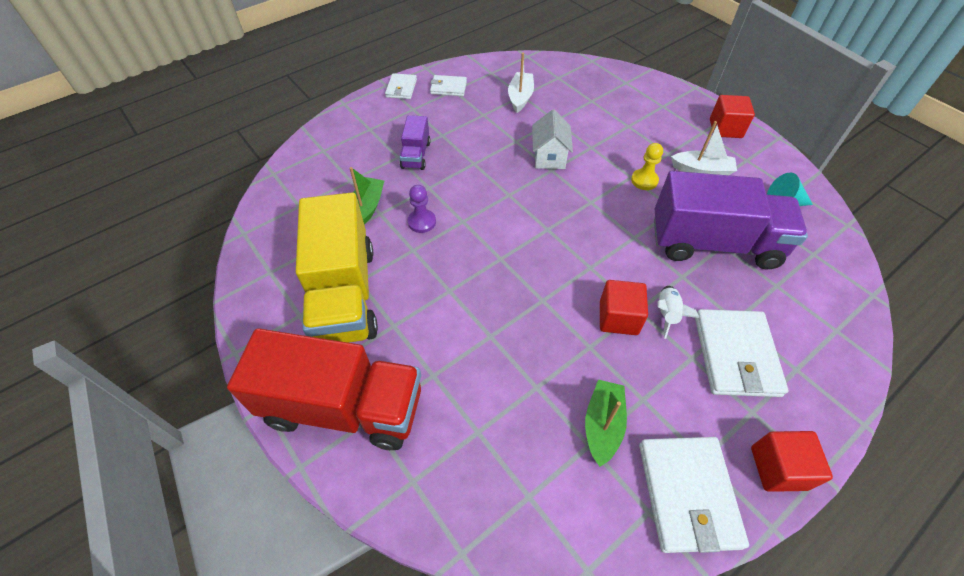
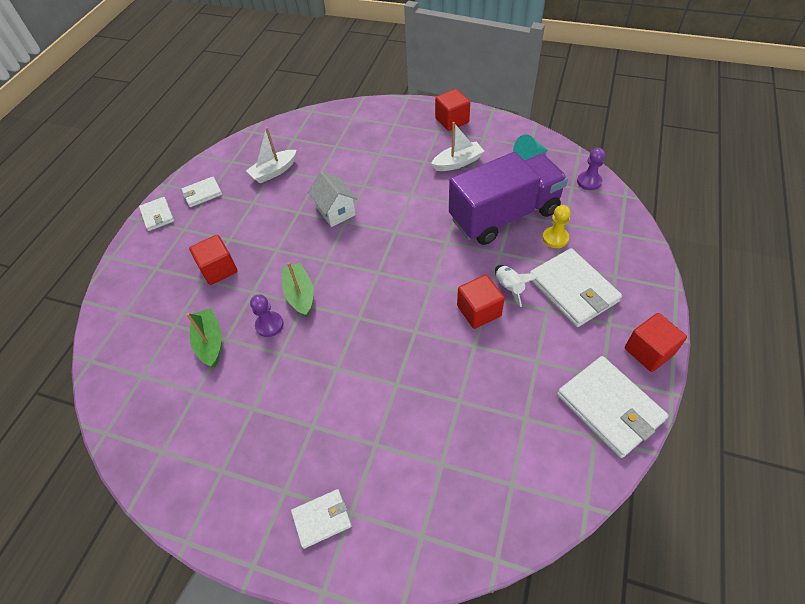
camera: 30 degrees left, 0 degrees up
red truck [227,328,421,450] -> white wallet [291,489,352,549]
yellow truck [296,192,378,343] -> none
purple truck [400,115,431,170] -> red cube [189,235,238,285]
white boat [508,53,534,113] -> white boat turned 105 degrees counterclockwise [246,127,296,183]
green boat [585,380,627,467] -> green boat moved to [282,262,314,317]
yellow pawn [631,143,663,190] -> yellow pawn moved to [542,205,571,248]
none -> purple pawn [577,148,605,190]

